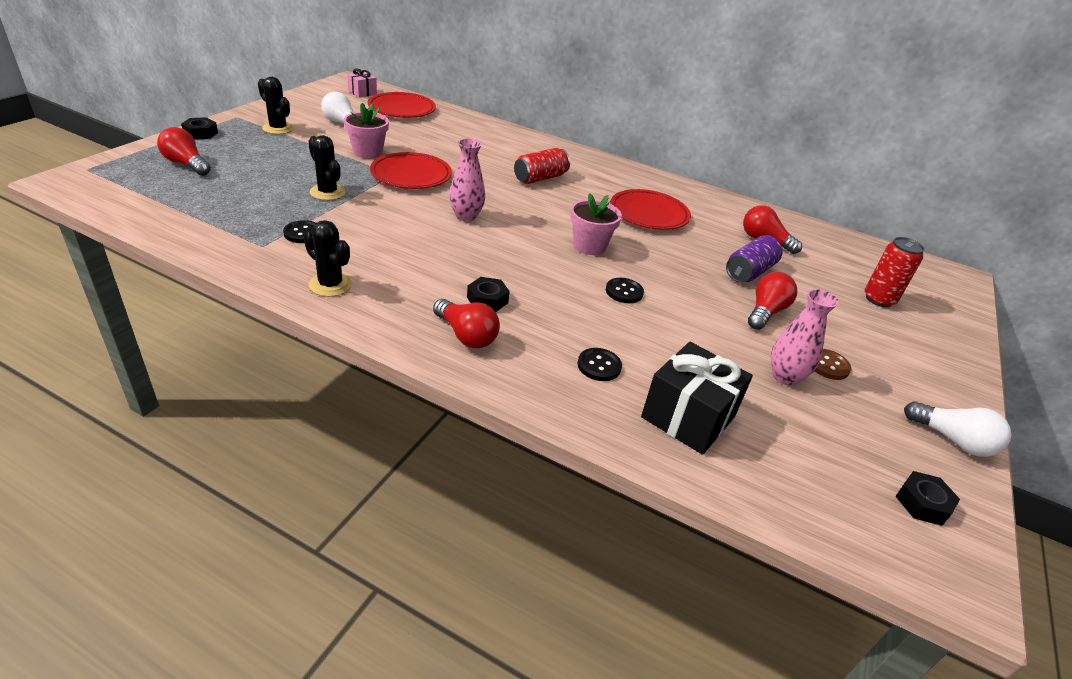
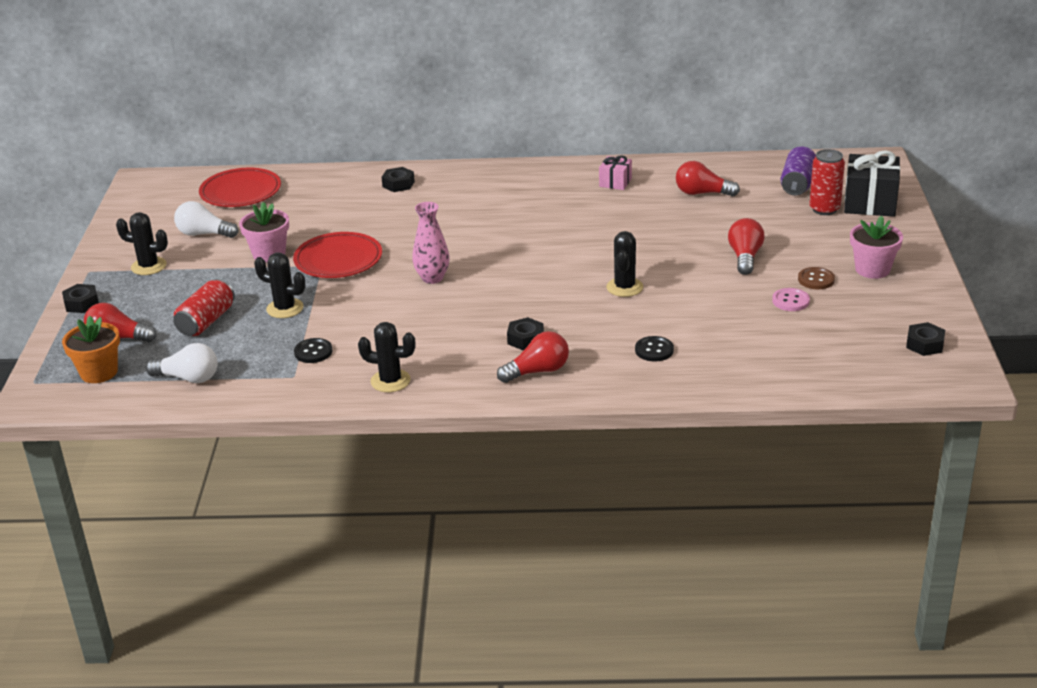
camera: 20 degrees left, 5 degrees down
pink gift [347,68,377,97] -> pink gift moved to [599,155,632,190]
red light bulb [433,299,500,348] -> red light bulb turned 45 degrees counterclockwise [497,331,569,383]
red can [514,148,570,184] -> red can moved to [173,279,235,336]
pink flower pot [570,194,622,255] -> pink flower pot moved to [850,216,903,279]
black button [606,278,644,303] -> black cactus [606,231,643,297]
red plate [610,189,691,230] -> none
black gift [641,342,753,455] -> black gift moved to [844,150,900,217]
purple can [726,235,782,283] -> purple can moved to [780,146,816,196]
pink vase [771,289,839,386] -> pink button [772,288,810,311]
white light bulb [904,401,1012,457] -> white light bulb moved to [146,343,218,383]
none -> orange flower pot [62,316,120,383]
none -> black nut [382,167,415,192]

